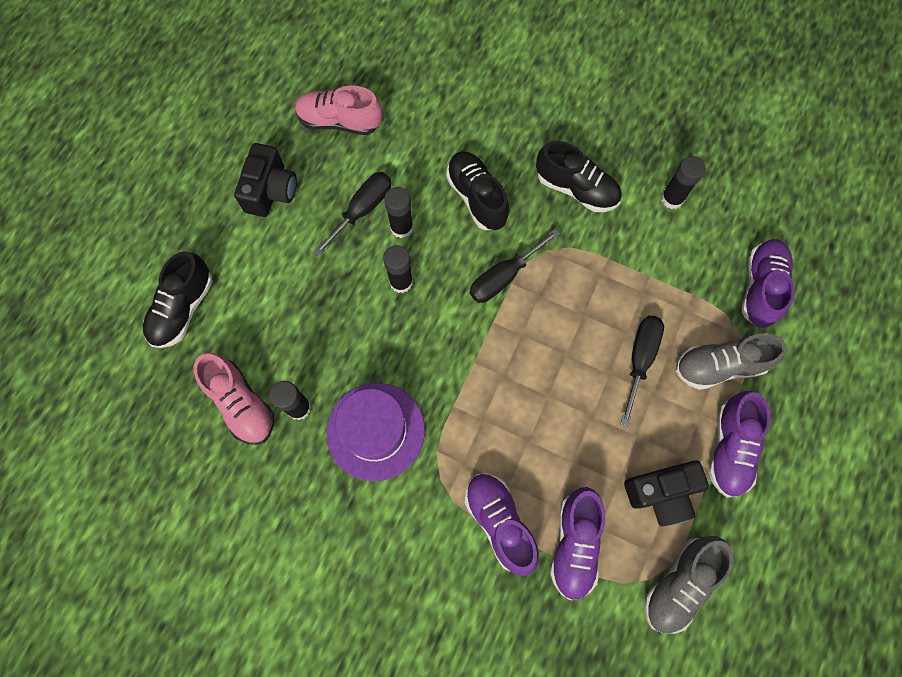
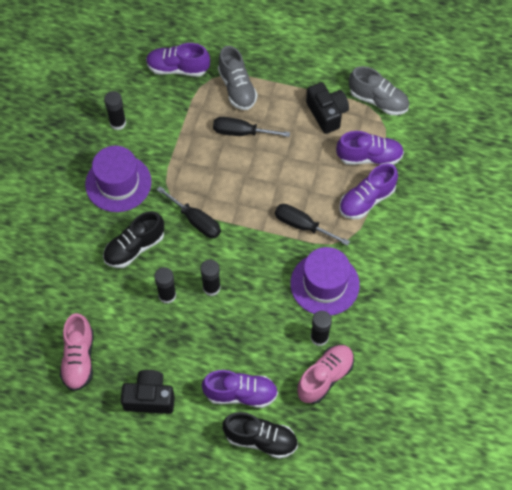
camera: 100 degrees left, 10 degrees down
black screwdriver [313,172,392,257] -> black screwdriver moved to [275,204,350,246]
black shoe [536,141,622,212] -> purple hat [85,146,152,212]
purple shoe [709,391,770,498] -> purple shoe moved to [202,370,278,408]

